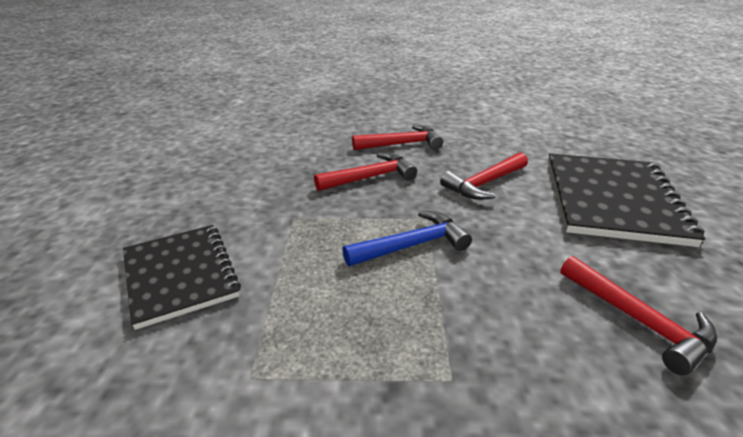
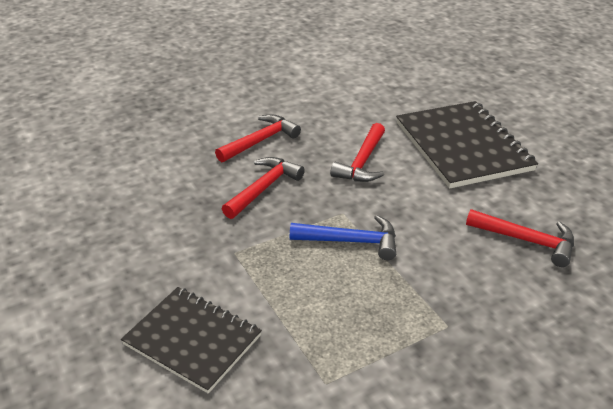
camera: 30 degrees left, 5 degrees up
blue hammer [342,211,472,266] -> blue hammer turned 60 degrees clockwise [290,215,396,260]

